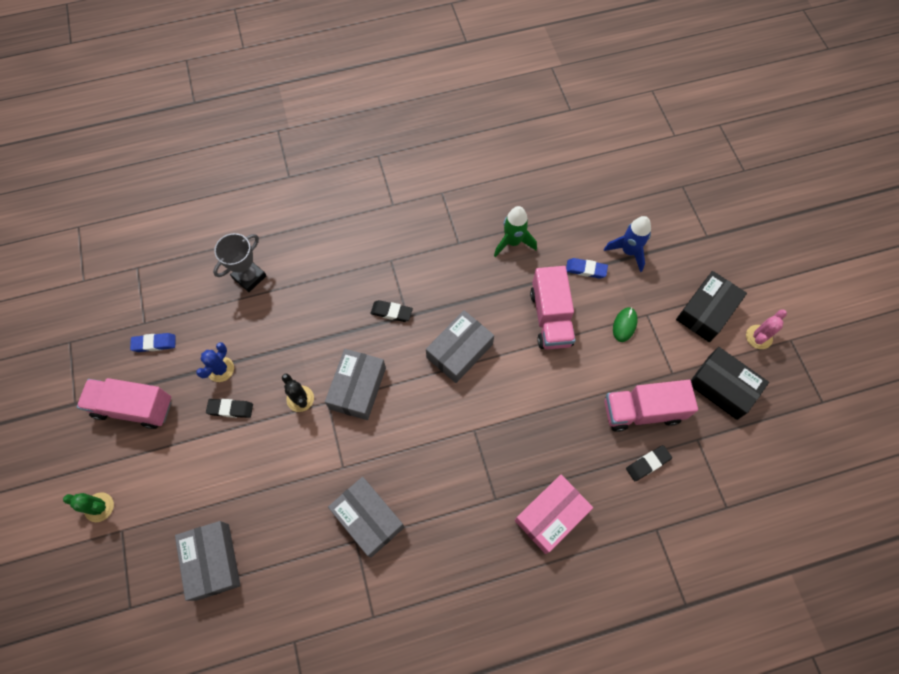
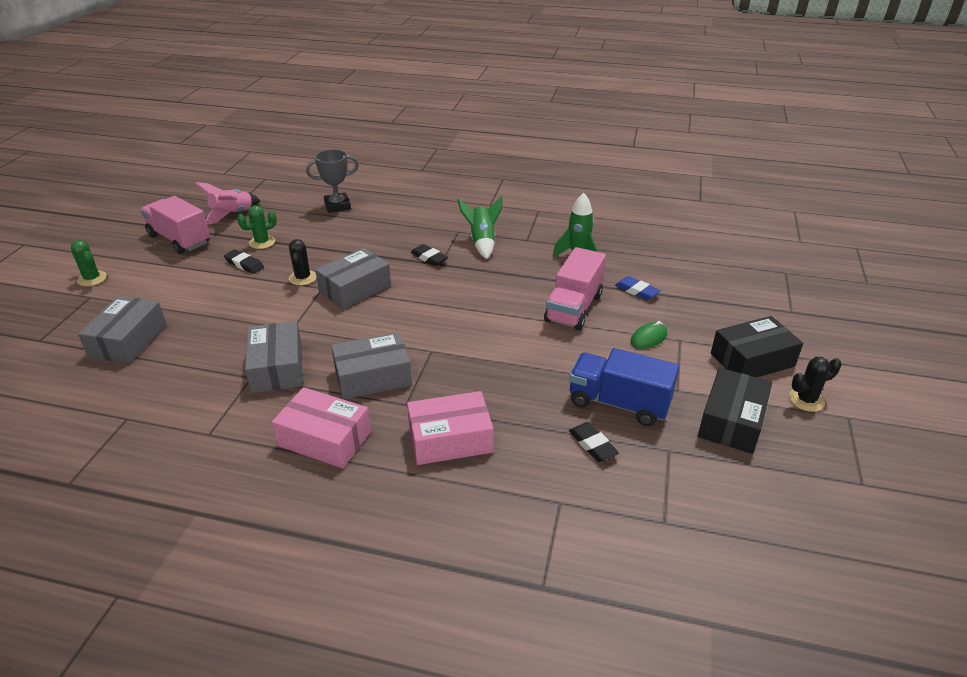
camera: 30 degrees right, 30 degrees down
blue eraser [130,333,176,352] -> pink rocket [195,182,260,225]
blue cactus [196,342,234,382] -> green cactus [237,205,277,249]
grey box [426,310,494,383] -> grey box moved to [331,332,412,400]
blue rocket [604,216,651,272] -> none
pink truck [605,380,698,432] -> blue truck [569,348,679,426]
black eraser [626,445,672,481] -> black eraser turned 60 degrees clockwise [569,422,619,462]
black box [691,347,769,420] -> black box turned 45 degrees clockwise [698,368,772,454]
pink cactus [746,309,787,349] -> black cactus [789,357,841,412]
none -> pink box [272,387,371,468]
none -> green rocket [458,196,502,259]

